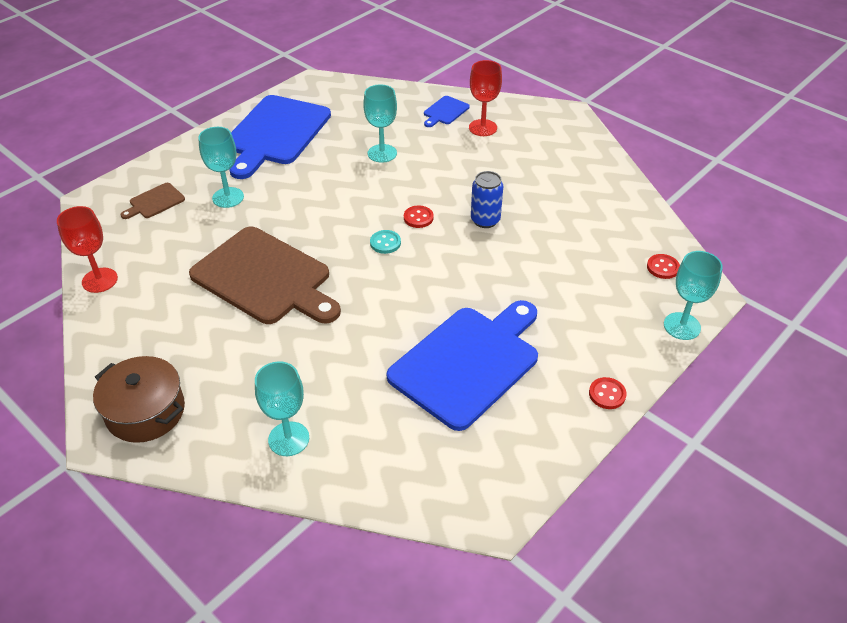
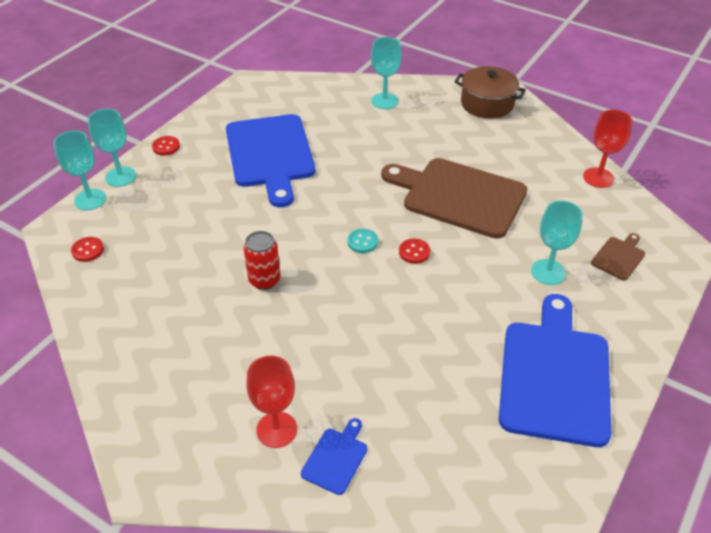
camera: 170 degrees right, 0 degrees up
turquoise goblet [363,84,397,163] -> turquoise goblet moved to [88,109,136,187]
blue cutting board [387,300,538,431] -> blue cutting board turned 45 degrees counterclockwise [226,114,315,207]
red button [404,206,433,228] -> red button moved to [399,239,430,264]
blue can [471,171,503,228] -> red can [244,231,280,290]

